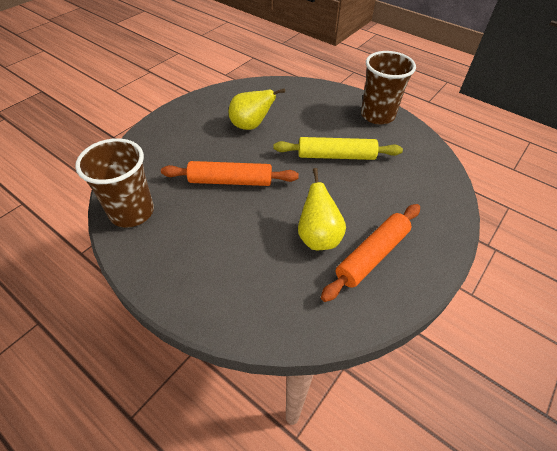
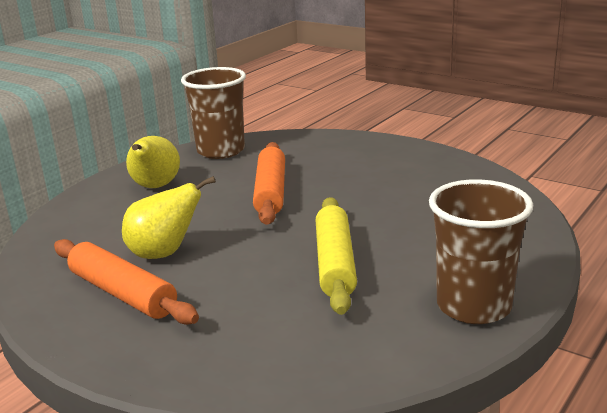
camera: 90 degrees right, 25 degrees down
yellow pear [229,88,285,130] -> yellow pear moved to [126,136,180,188]

